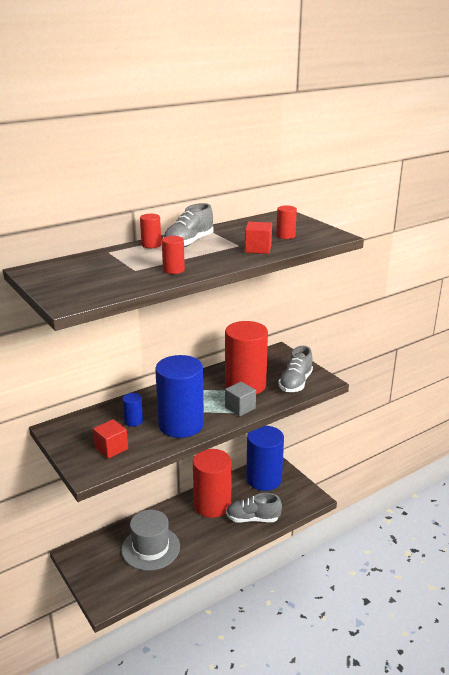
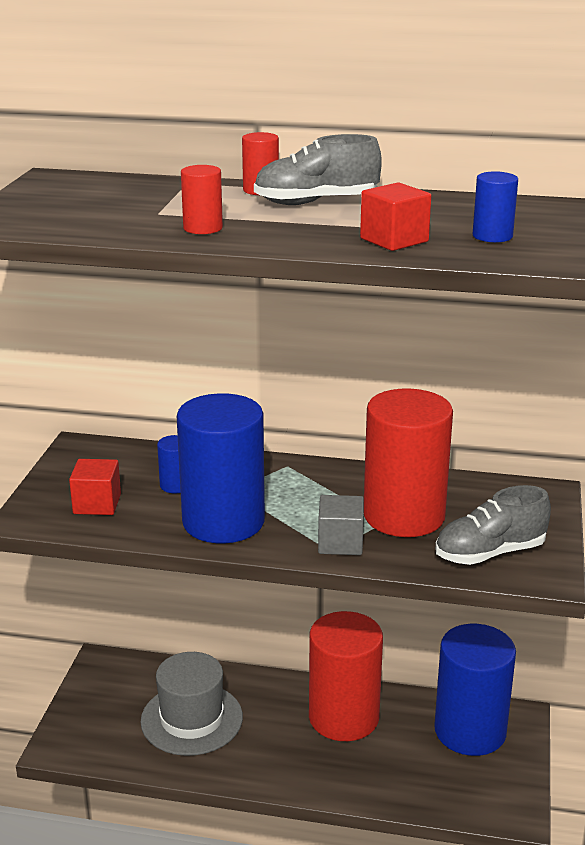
camera: 45 degrees right, 0 degrees up
grey shoe [226,493,282,523] -> none
red cylinder [276,206,297,239] -> blue cylinder [473,171,518,242]

